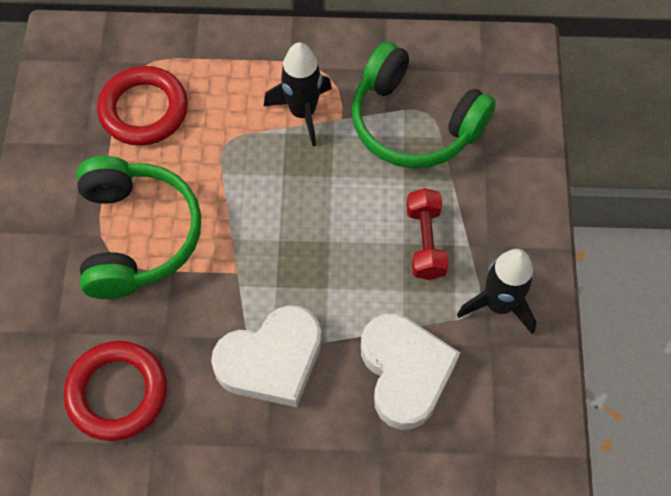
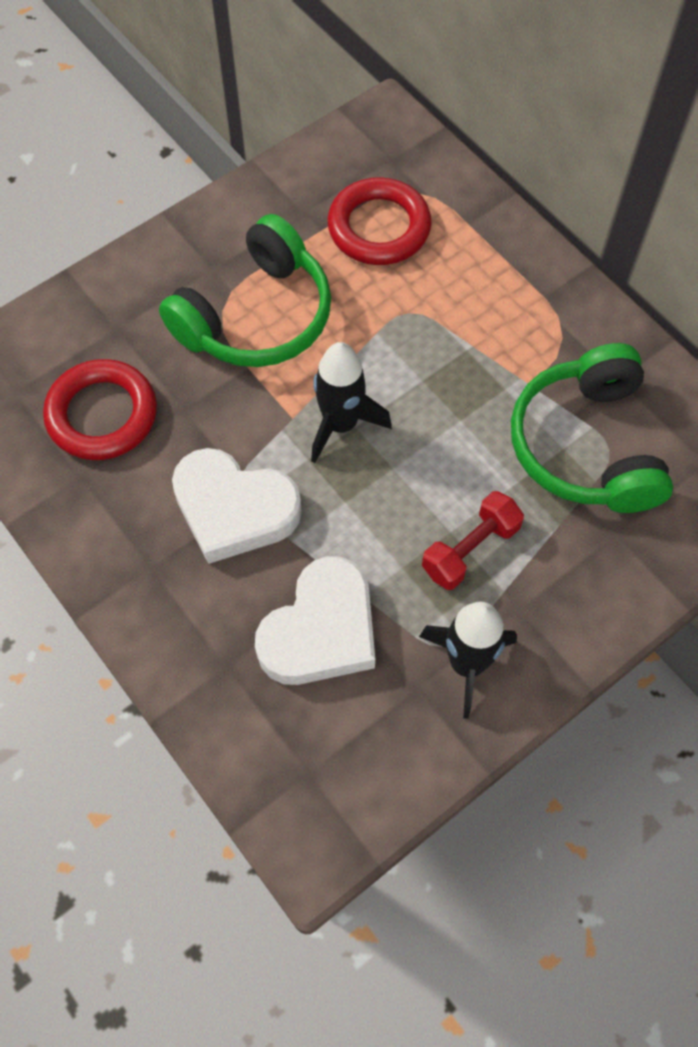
camera: 50 degrees right, 0 degrees up
black rocket [264,42,332,146] -> black rocket moved to [311,342,392,463]

